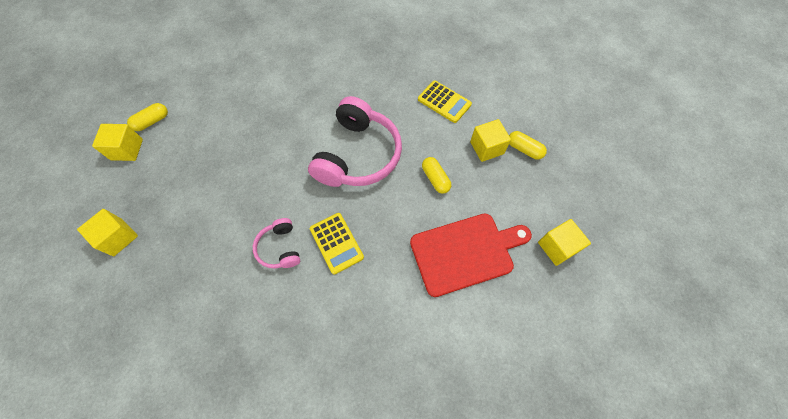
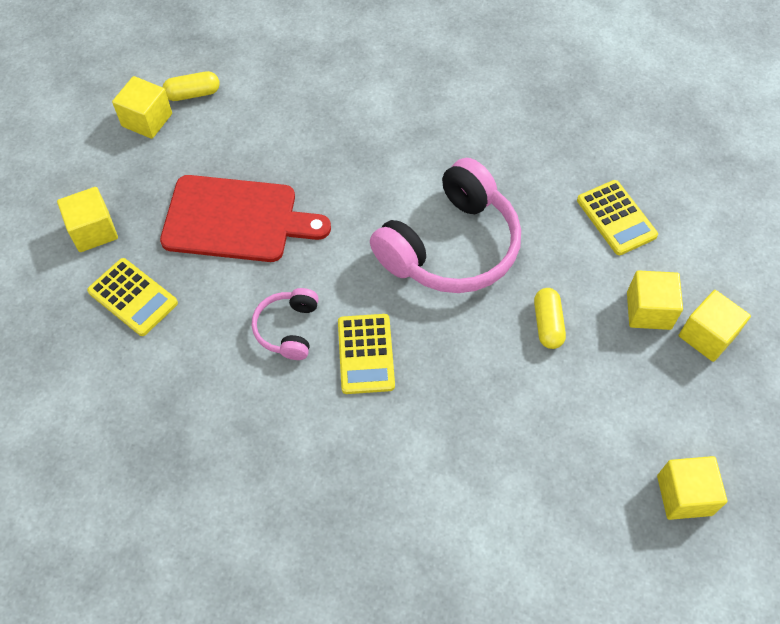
camera: 25 degrees right, 5 degrees down
red cutting board [410,213,532,297] -> red cutting board moved to [160,175,331,262]
yellow capsule [509,131,547,160] -> yellow cube [679,290,751,362]
none -> yellow calculator [87,258,178,336]

